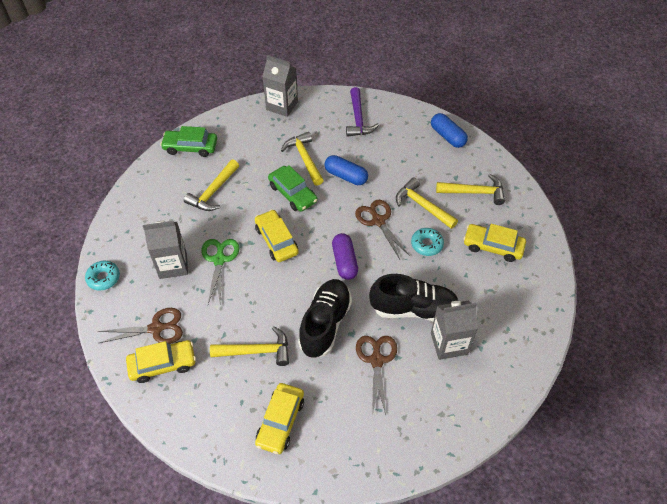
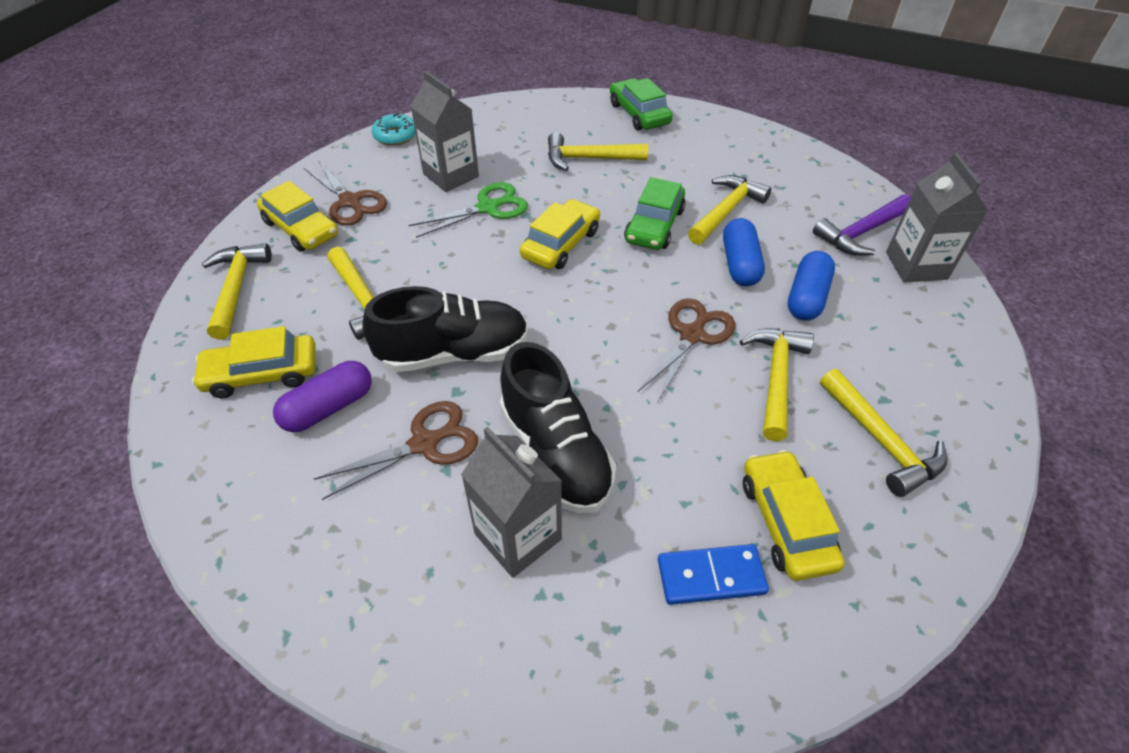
camera: 60 degrees right, 5 degrees down
grey carton [262,55,298,117] -> grey carton moved to [886,152,988,283]
purple capsule [332,233,358,280] -> purple capsule moved to [273,361,372,432]
turquoise donut [411,228,444,256] -> none
blue capsule [431,113,468,148] -> blue capsule moved to [788,251,835,321]
none -> yellow hammer [202,243,272,340]
none -> blue domino [658,544,769,605]

